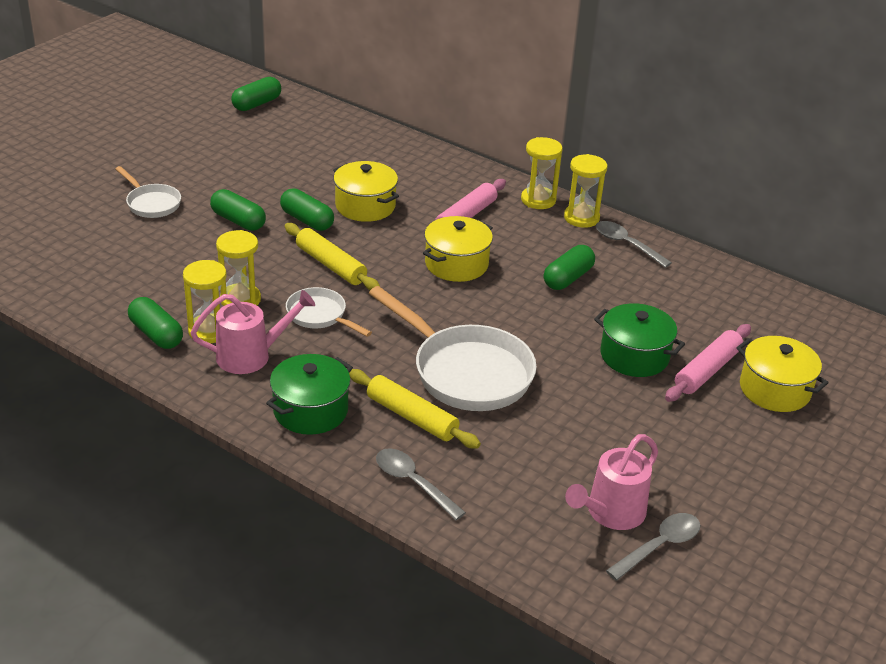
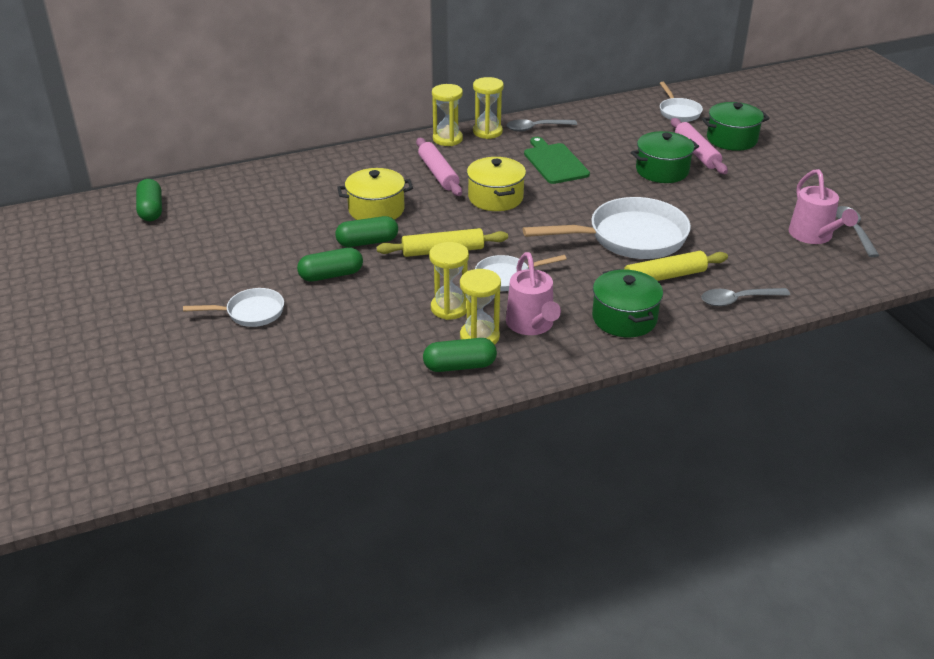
camera: 55 degrees left, 0 degrees up
pink watering can [190,290,315,374] -> pink watering can turned 150 degrees clockwise [506,252,561,335]
green capsule [544,245,595,290] -> green cutting board [524,137,590,184]
yellow pot [736,336,829,412] -> green pot [702,102,770,151]
none -> white pan [660,82,703,122]

